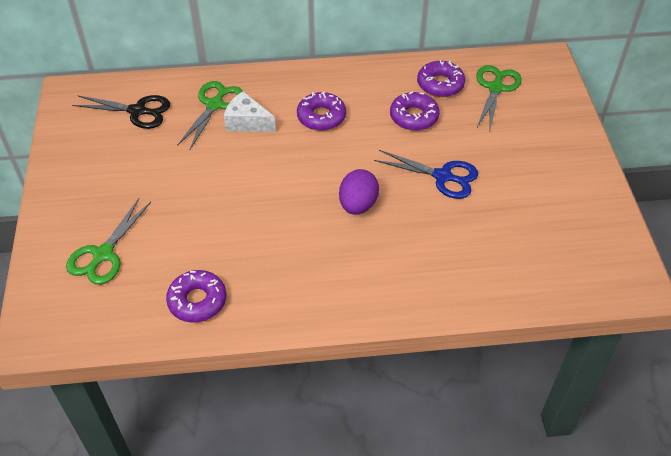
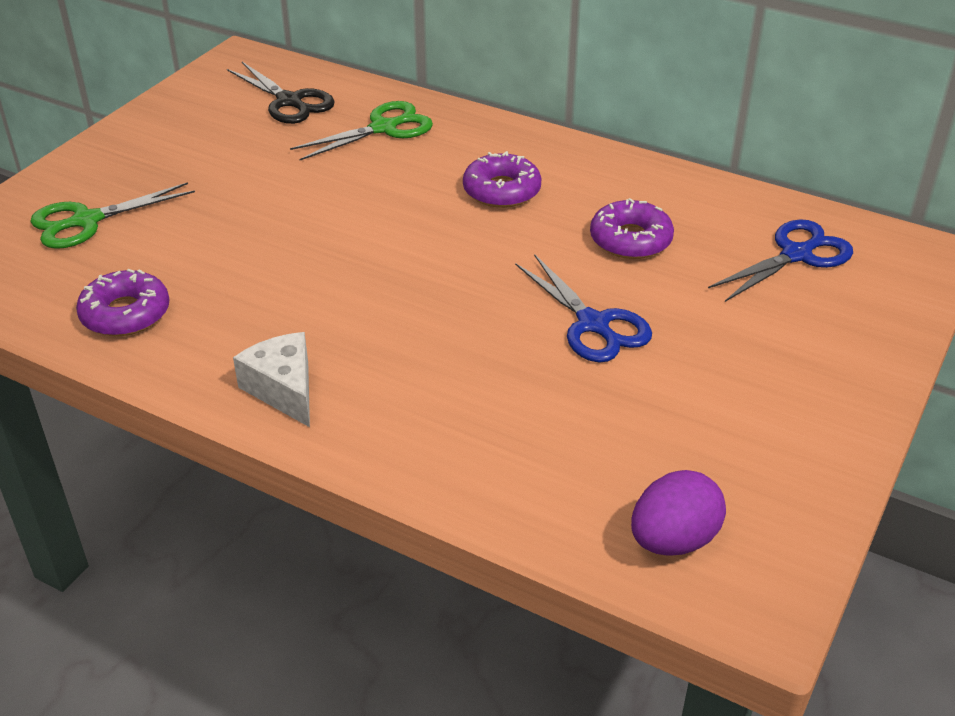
camera: 35 degrees right, 10 degrees down
white cheese [224,91,276,132] -> white cheese moved to [233,332,310,427]
purple egg [339,169,379,215] -> purple egg moved to [631,470,726,555]
purple donut [417,60,465,97] -> none
green scissors [476,65,522,129] -> blue scissors [708,219,853,302]

